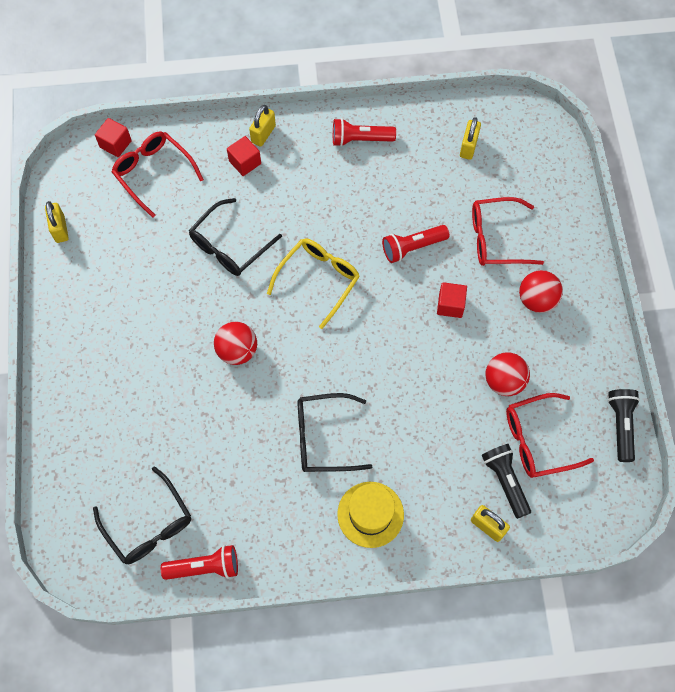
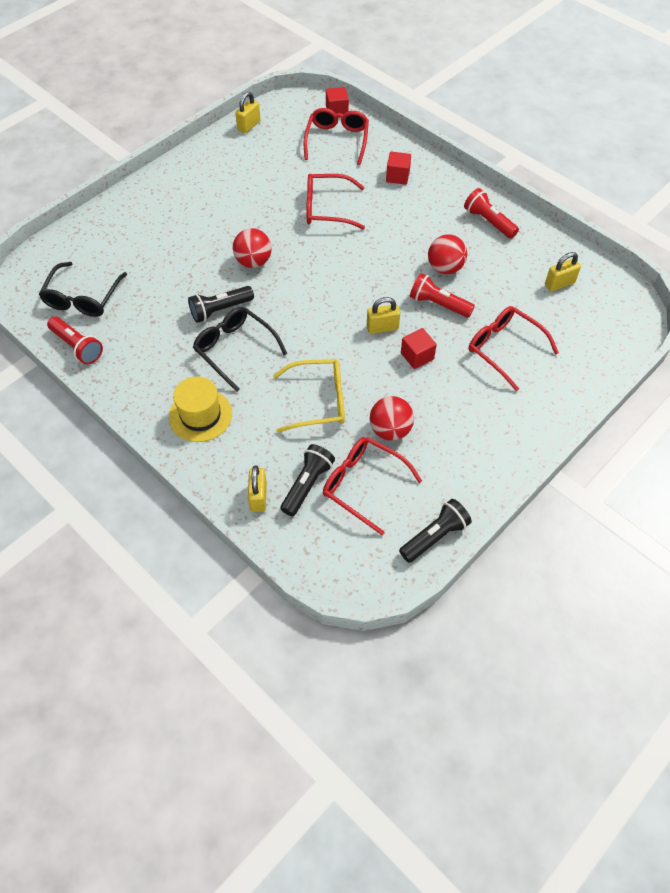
camera: 50 degrees right, 10 degrees down
black glasses [189,198,282,276] -> red glasses [306,174,365,229]
yellow padlock [249,105,276,147] -> yellow padlock moved to [367,297,400,334]
yellow glasses [267,238,360,329] -> yellow glasses moved to [273,359,345,433]
red ball [519,270,563,313] -> red ball moved to [428,234,467,274]
none -> black flashlight [188,286,254,323]

